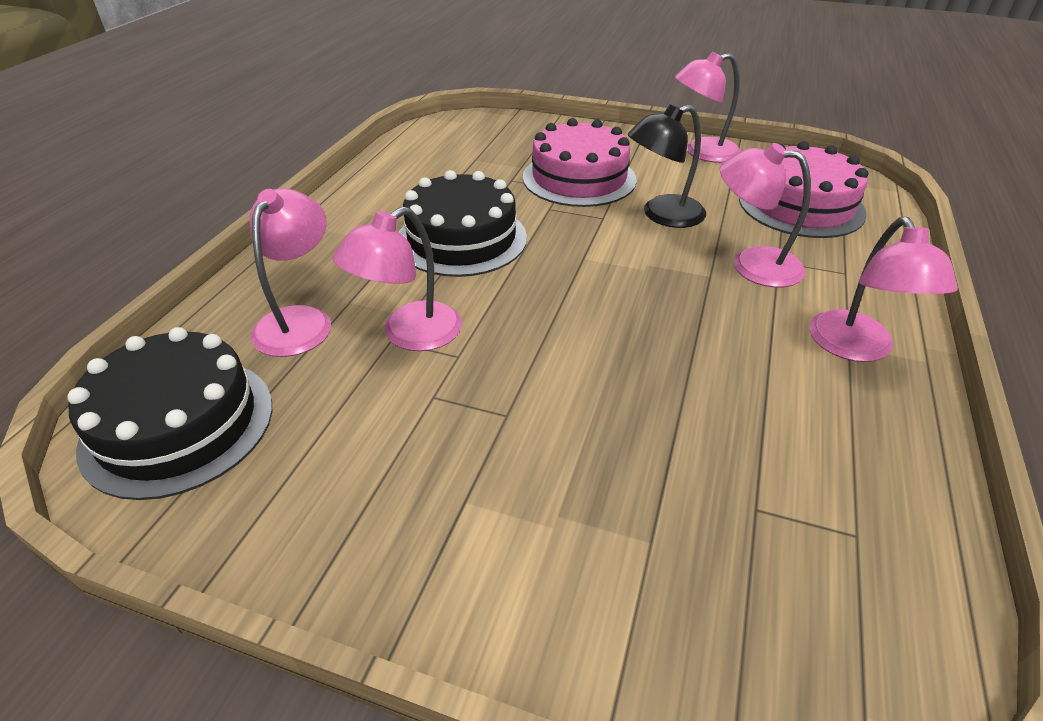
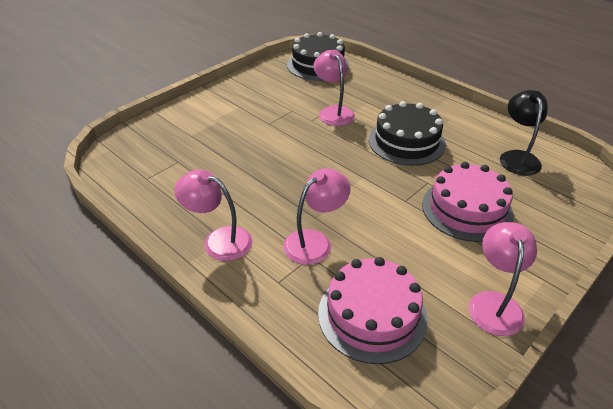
camera: 115 degrees right, 0 degrees up
pink lamp [249,188,331,357] -> none
black lamp [628,104,706,228] -> black lamp moved to [500,90,548,176]

